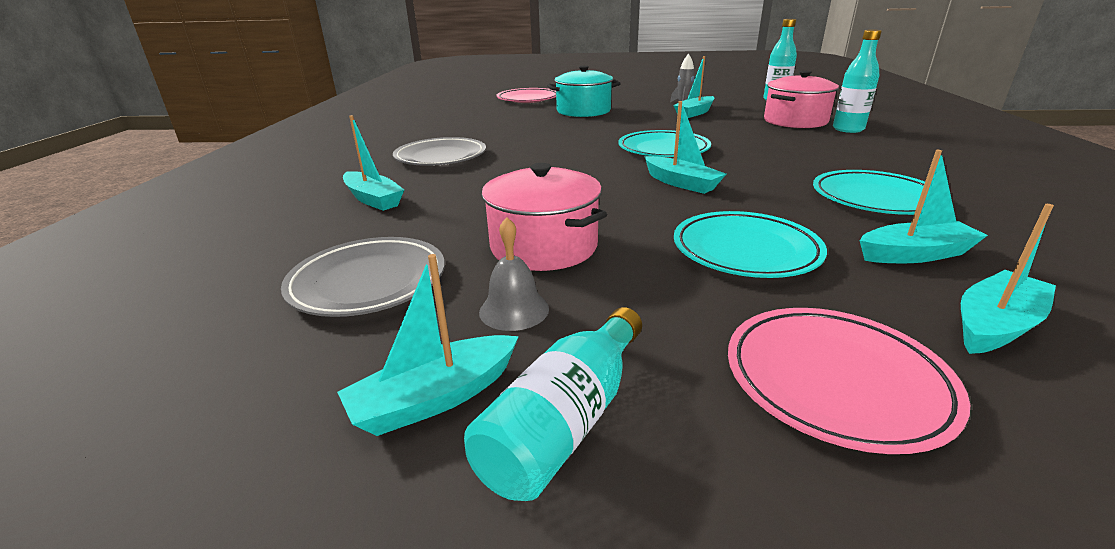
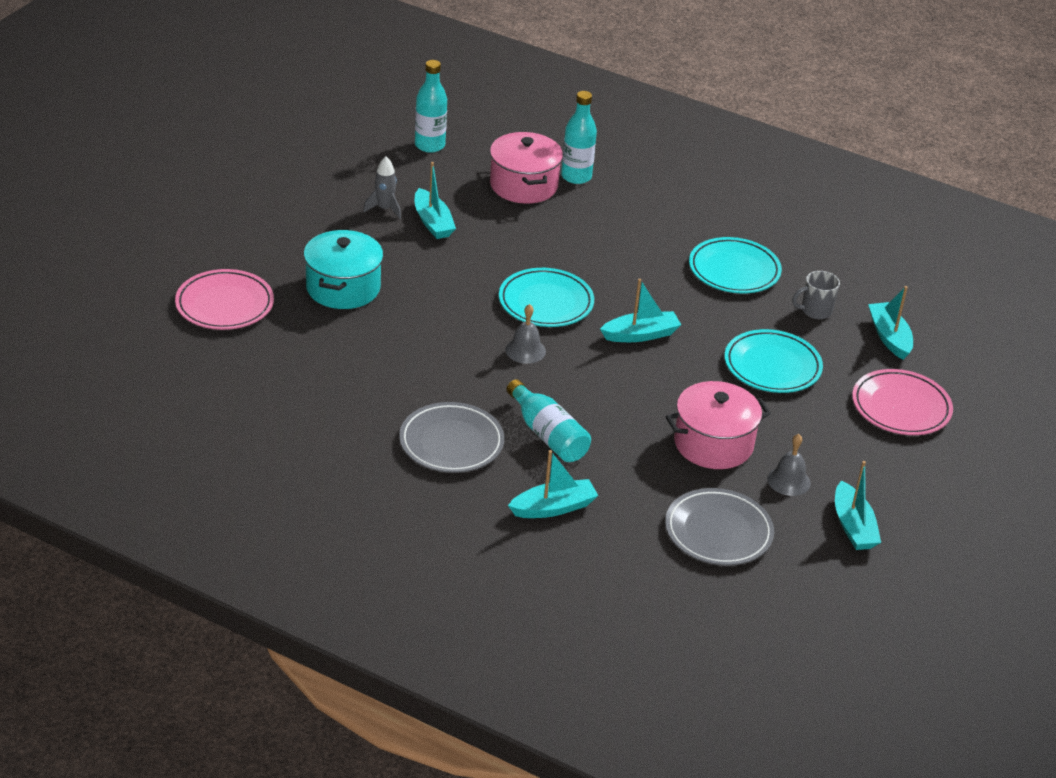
camera: 70 degrees left, 10 degrees up
turquoise bottle [464,307,642,501] -> turquoise bottle moved to [507,379,591,462]
turquoise boat [860,150,988,263] -> grey mug [792,271,840,319]
none -> grey bell [505,304,546,364]

